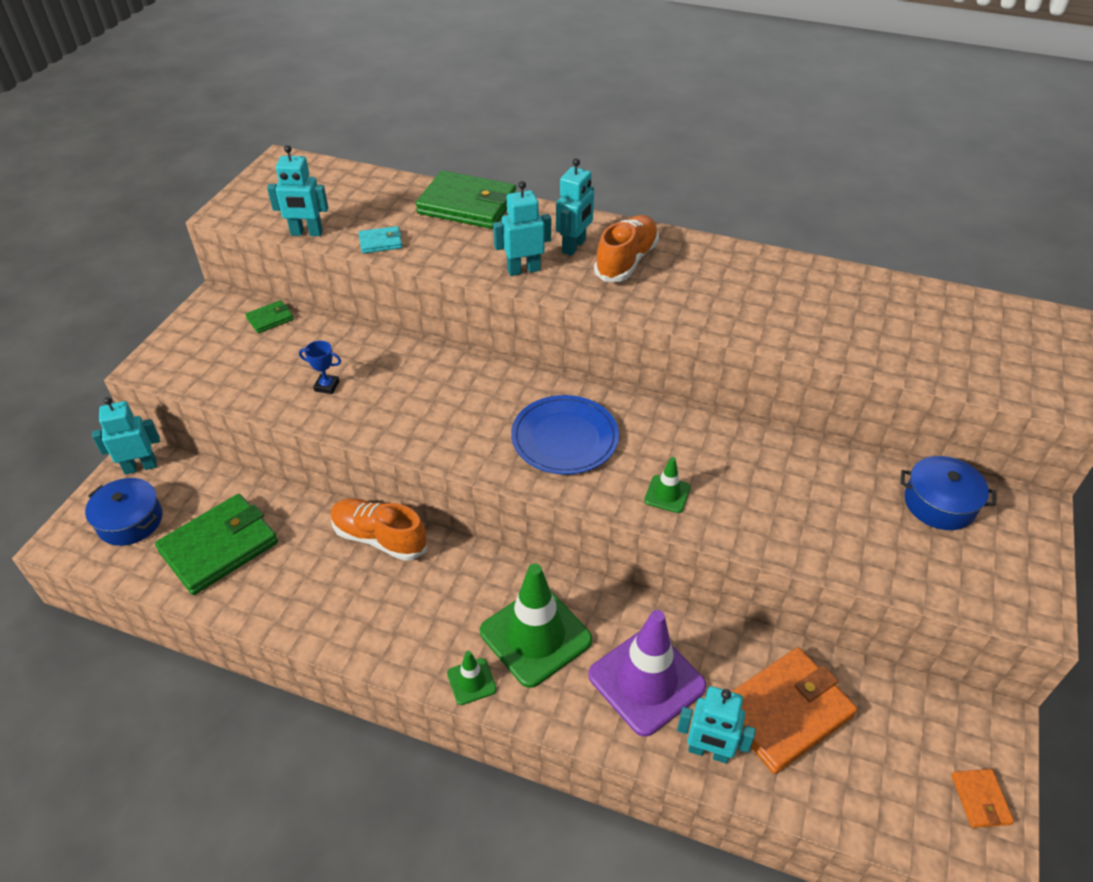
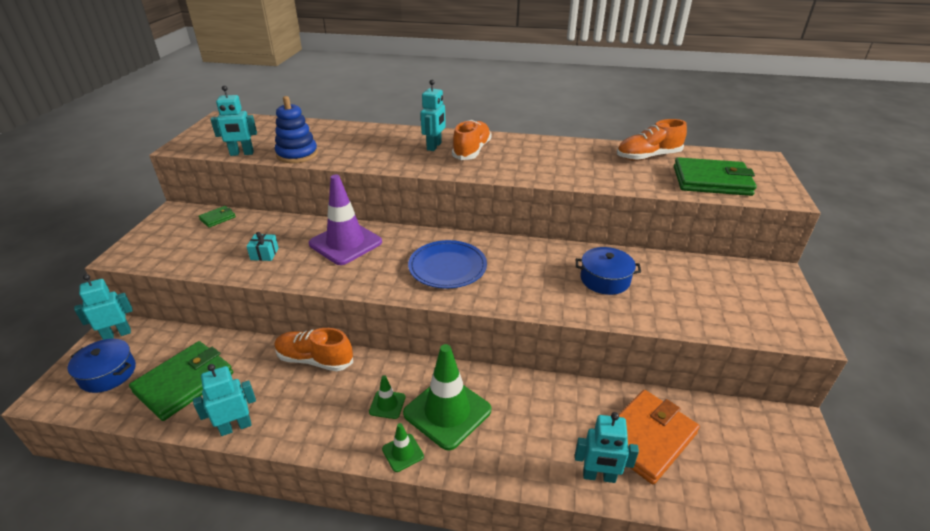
camera: 10 degrees left, 10 degrees down
blue trophy [299,341,341,394] -> turquoise gift [246,232,279,261]
turquoise wallet [359,226,402,253] -> blue stacking toy [275,96,318,163]
green wallet [416,170,516,229] -> green wallet moved to [674,157,757,196]
turquoise robot [493,181,551,276] -> turquoise robot moved to [193,364,256,436]
purple traffic cone [588,610,707,737] -> purple traffic cone moved to [309,175,382,265]
green traffic cone [644,457,691,513] -> green traffic cone moved to [369,375,405,419]
blue pot [901,456,996,530] -> blue pot moved to [576,247,641,295]
orange wallet [951,769,1014,828] -> none
none -> orange shoe [617,119,687,160]

